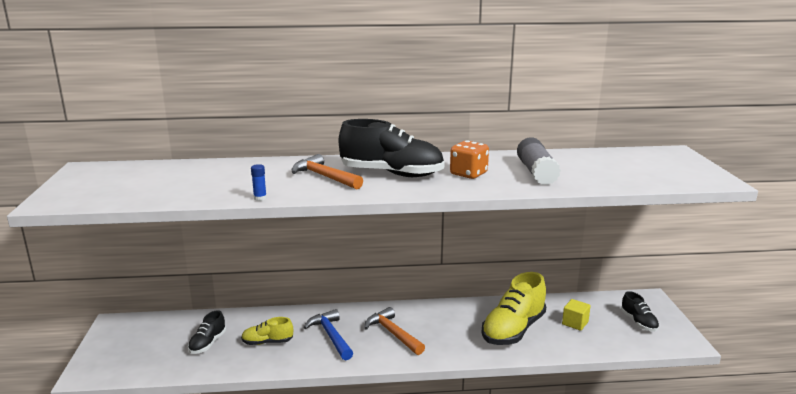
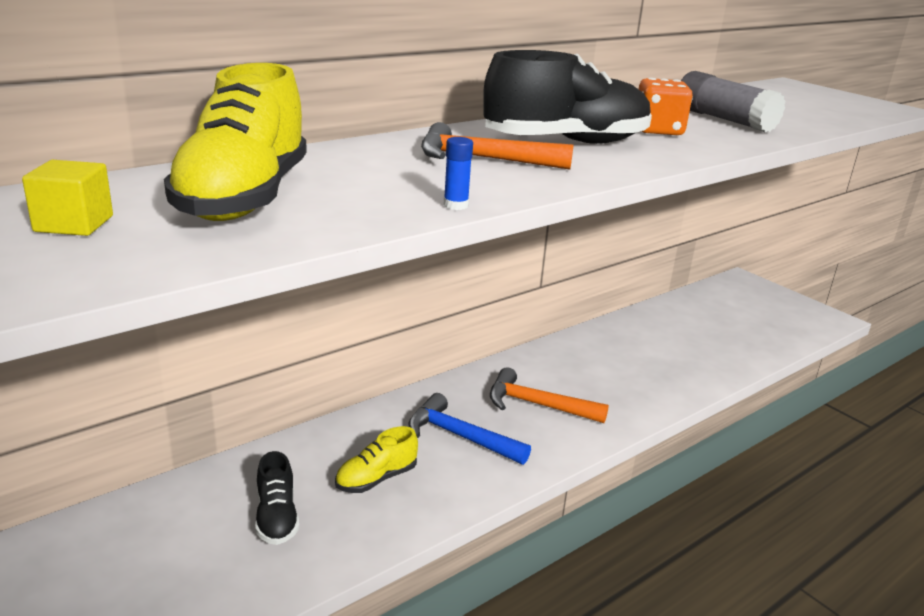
camera: 35 degrees left, 5 degrees up
yellow shoe [481,272,546,345] -> yellow shoe moved to [164,63,307,221]
yellow cube [562,299,591,331] -> yellow cube moved to [22,160,113,236]
black shoe [621,291,659,332] -> none

